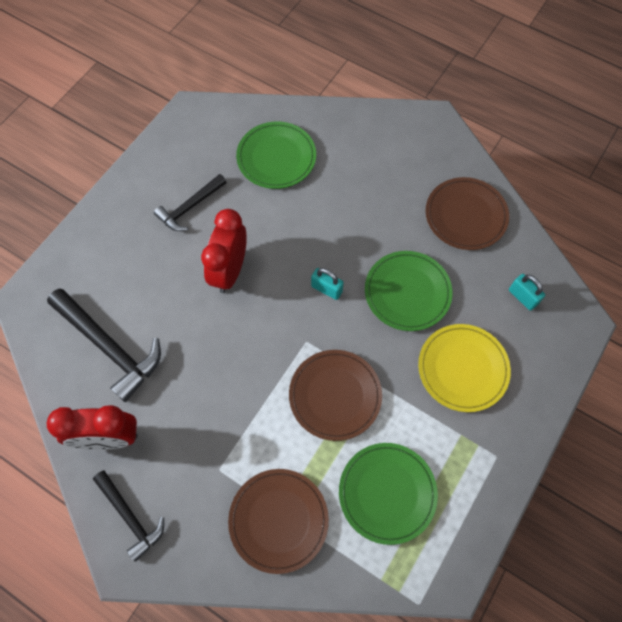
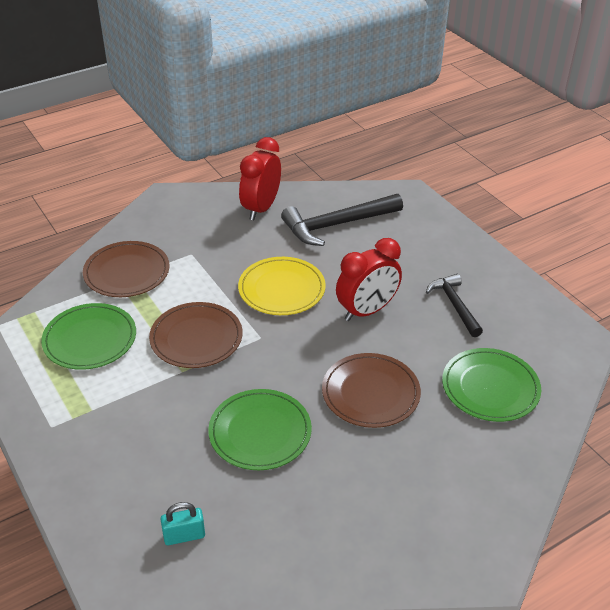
camera: 115 degrees right, 25 degrees down
black hammer [93,470,164,562] -> none
red clock [201,209,247,293] -> red clock turned 105 degrees clockwise [336,238,402,321]
turquoise padlock [311,268,344,300] -> none
yellow plate [418,324,511,412] -> yellow plate moved to [238,257,326,315]
brown plate [426,177,509,250] -> brown plate moved to [322,353,421,428]

